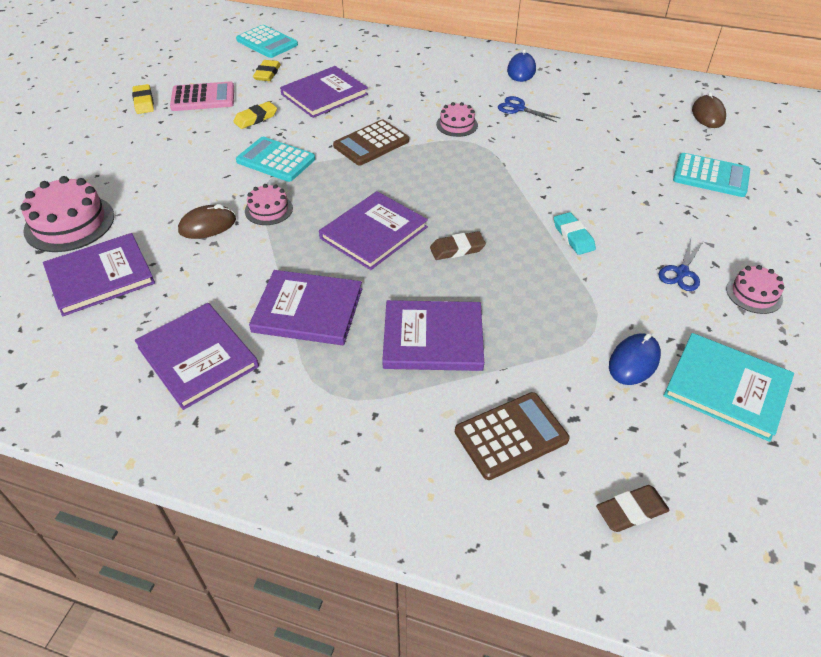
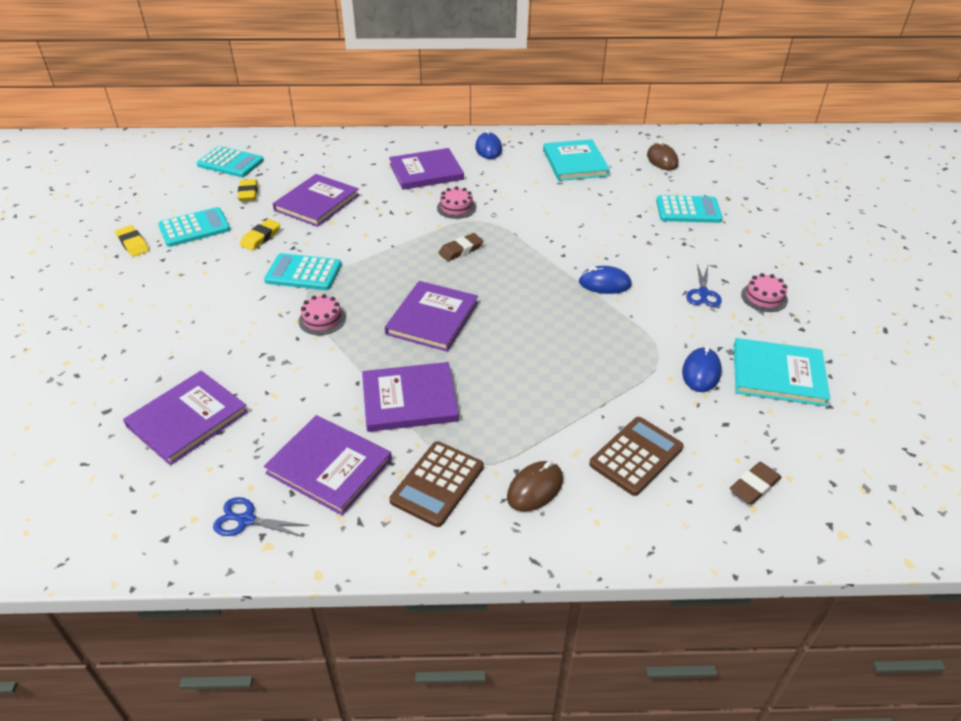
camera: 20 degrees left, 5 degrees down
pink cake [21,176,114,252] -> none
pink calculator [170,81,234,111] -> turquoise calculator [158,207,230,247]
brown mouse [178,204,236,239] -> brown mouse moved to [507,461,563,512]
brown calculator [333,120,409,166] -> brown calculator moved to [389,441,484,527]
purple book [382,300,484,371] -> purple book moved to [389,148,464,190]
brown eraser [430,231,486,260] -> brown eraser moved to [439,233,483,261]
blue scissors [498,96,561,122] -> blue scissors moved to [213,497,309,537]
turquoise eraser [554,212,596,255] -> blue mouse [579,266,632,294]
none -> turquoise book [543,139,610,181]

